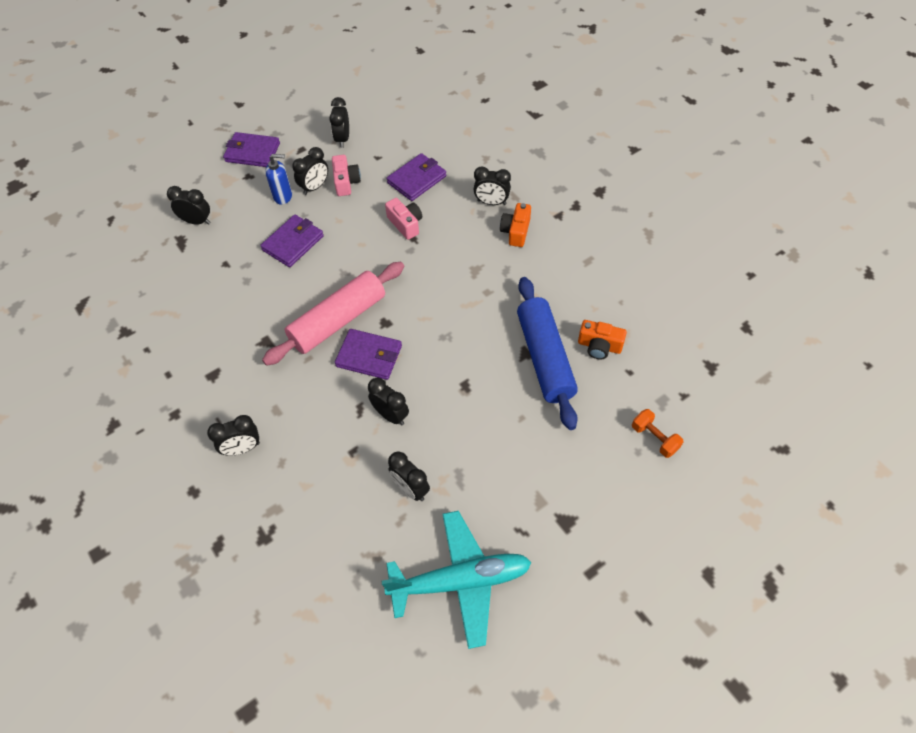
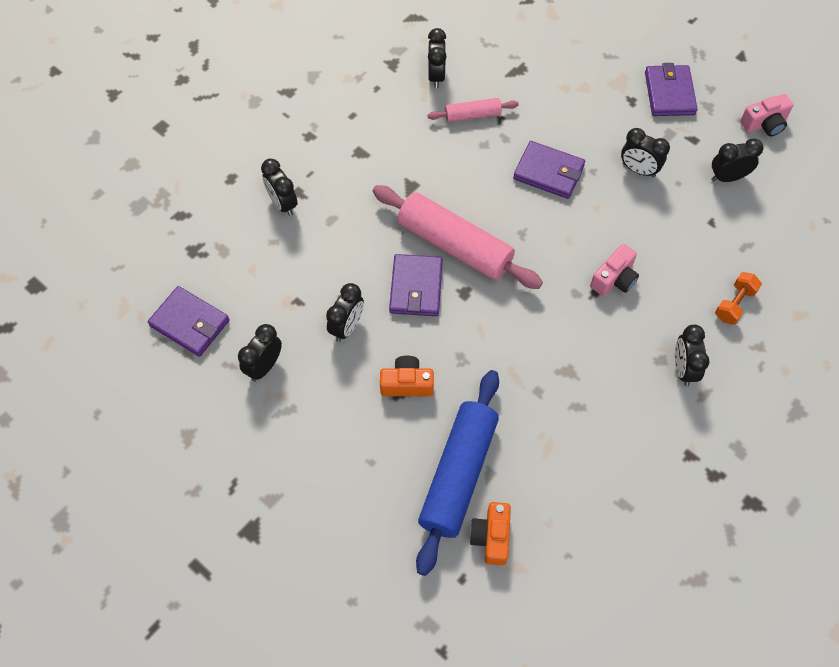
camera: 75 degrees right, 5 degrees up
black clock [167,186,211,225] -> black clock moved to [428,28,447,89]
blue soap dispenser [265,154,292,205] -> none
pink camera [332,155,361,196] -> pink camera moved to [740,94,793,137]
turquoise plane [381,511,532,649] -> none
purple wallet [387,153,446,201] -> purple wallet moved to [148,286,230,357]
orange camera [500,203,531,247] -> orange camera moved to [380,356,434,396]
blue rolling pin [517,277,578,430] -> blue rolling pin turned 45 degrees counterclockwise [416,370,499,576]
orange dumbbell [632,409,684,458] -> orange dumbbell moved to [715,272,762,325]
none -> pink rolling pin [428,98,519,122]

